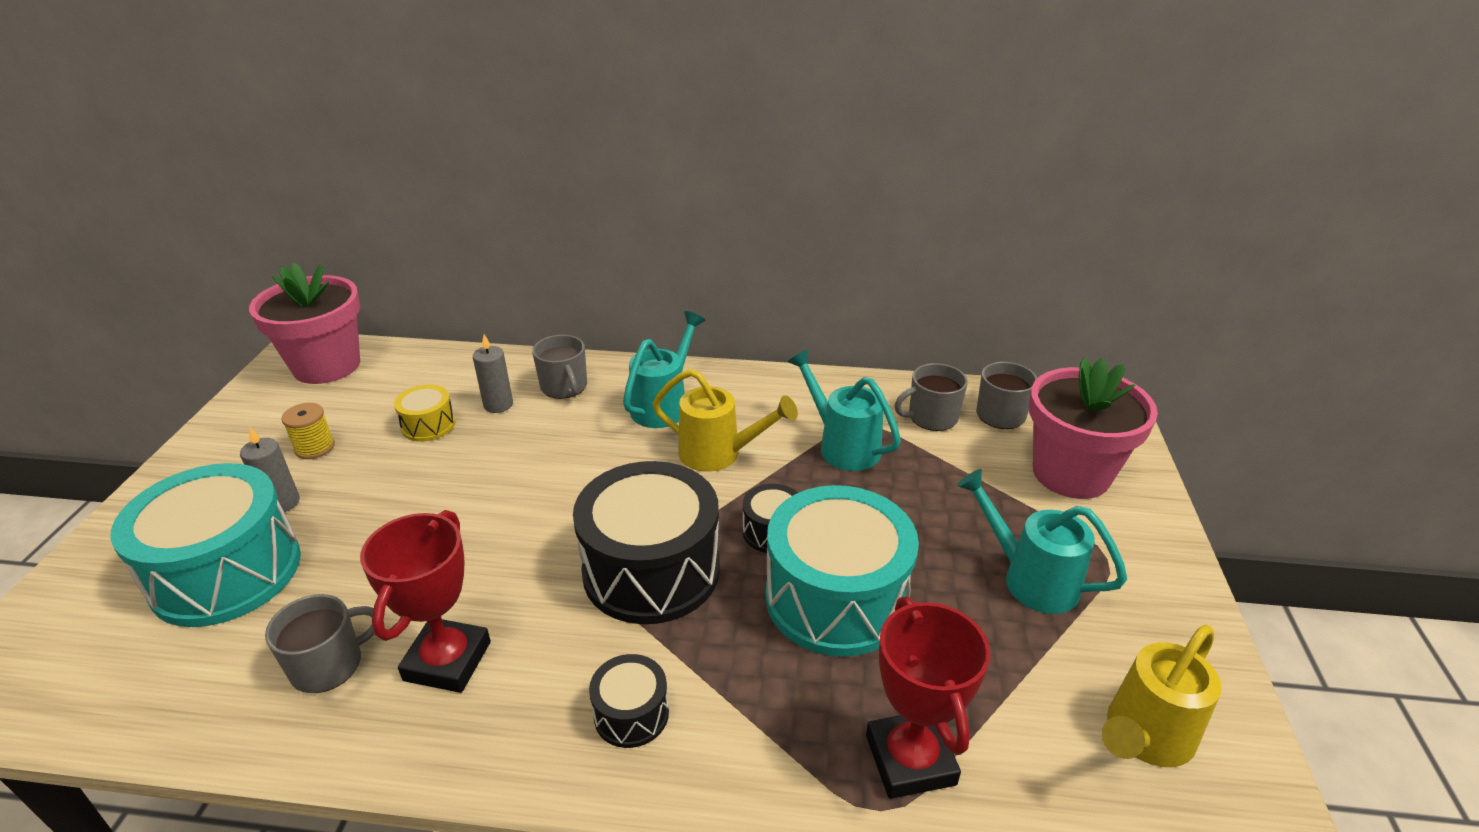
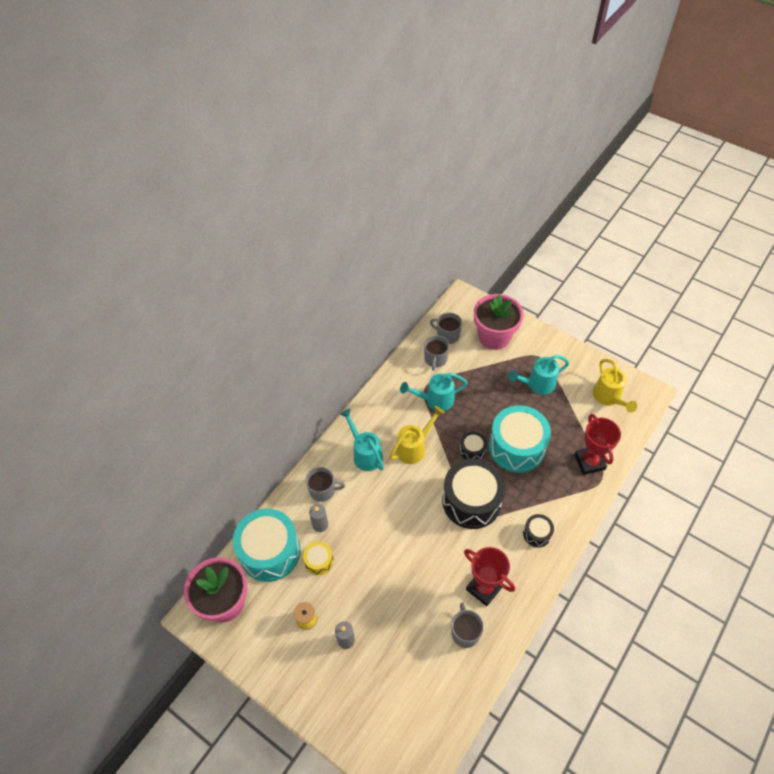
camera: 60 degrees left, 20 degrees up
turquoise drum [110,463,301,627] -> turquoise drum moved to [233,509,301,582]
red trophy [866,597,990,799] -> red trophy turned 60 degrees clockwise [574,414,621,475]

